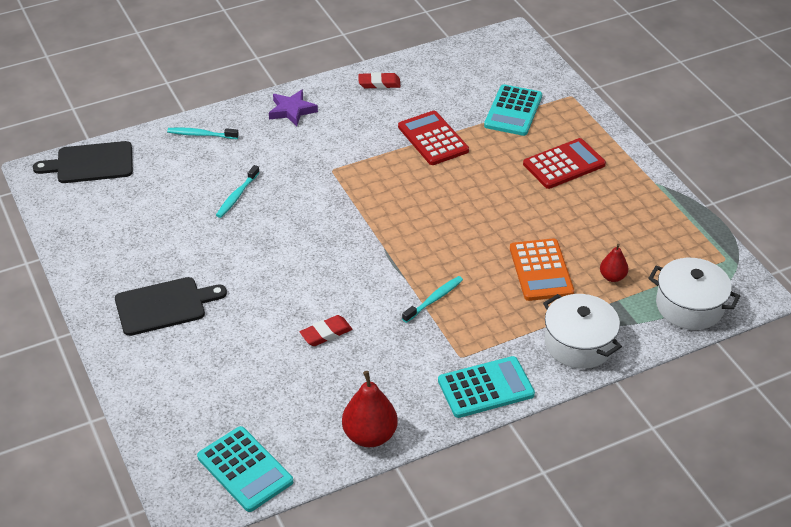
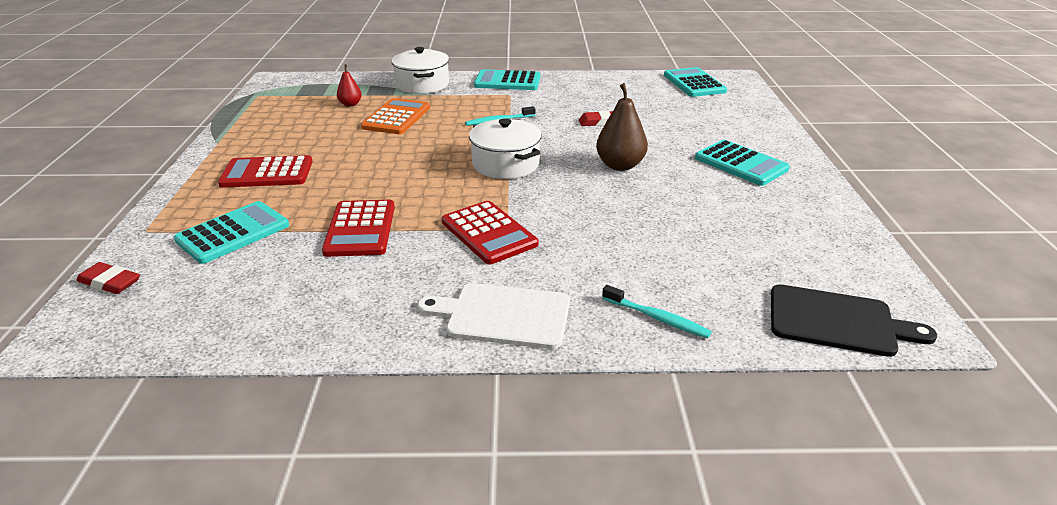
camera: 155 degrees left, 10 degrees down
black cutting board [115,277,227,336] -> turquoise calculator [695,140,790,186]
turquoise toothbrush [216,165,260,218] -> none
purple star [269,90,318,126] -> white cutting board [417,283,570,349]
red pear [342,371,398,447] -> none
red eraser [358,72,400,89] -> red eraser moved to [76,262,140,294]
white pot [648,258,740,330] -> white pot moved to [469,118,542,179]
none -> red calculator [442,201,538,265]
none -> brown pear [596,83,648,171]

